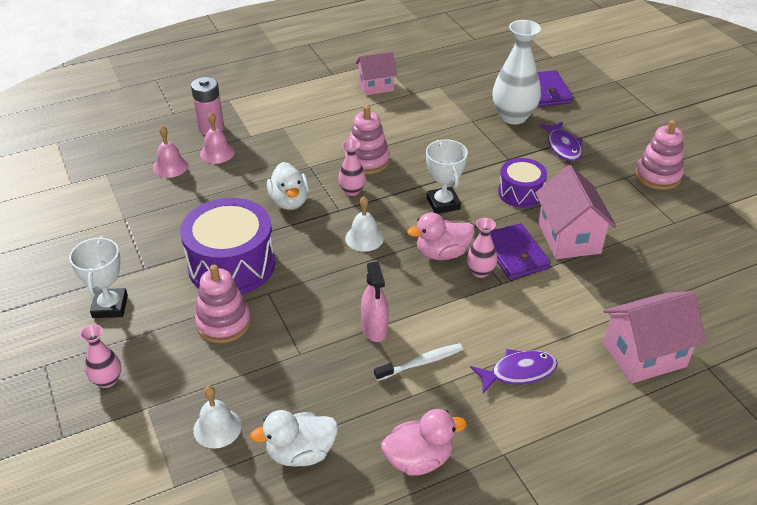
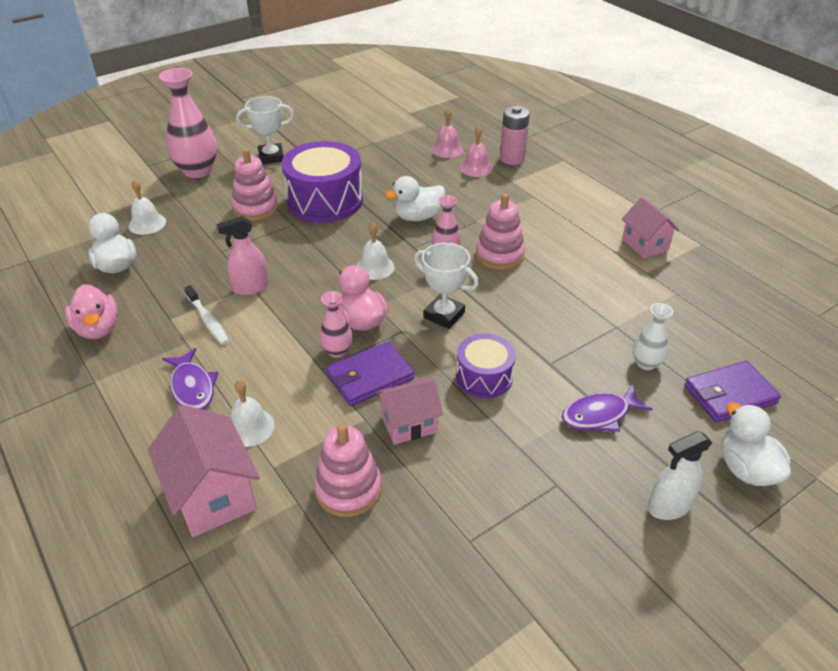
camera: 80 degrees right, 0 degrees up
pink vase [80,324,121,388] -> pink vase [159,68,217,178], size x1.91
white trophy [426,139,468,214] -> white trophy turned 60 degrees clockwise [414,243,479,329]
white vase [493,20,541,124] -> white vase [632,303,673,370], size x0.52
pink house [536,165,617,259] -> pink house [376,378,443,445], size x0.66
pink stacking toy [635,120,684,190] -> pink stacking toy moved to [314,424,382,517]
none -> white bell [231,380,275,447]
none -> white spray bottle [648,431,713,520]
none -> white duck [721,402,791,486]

